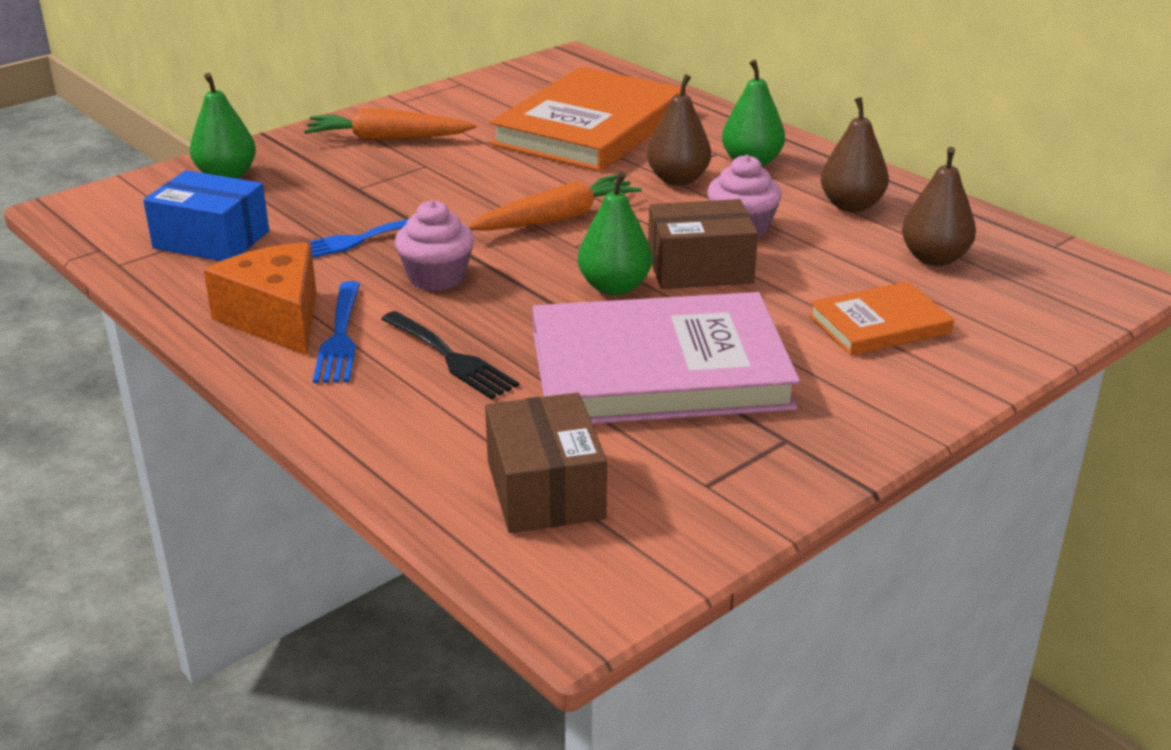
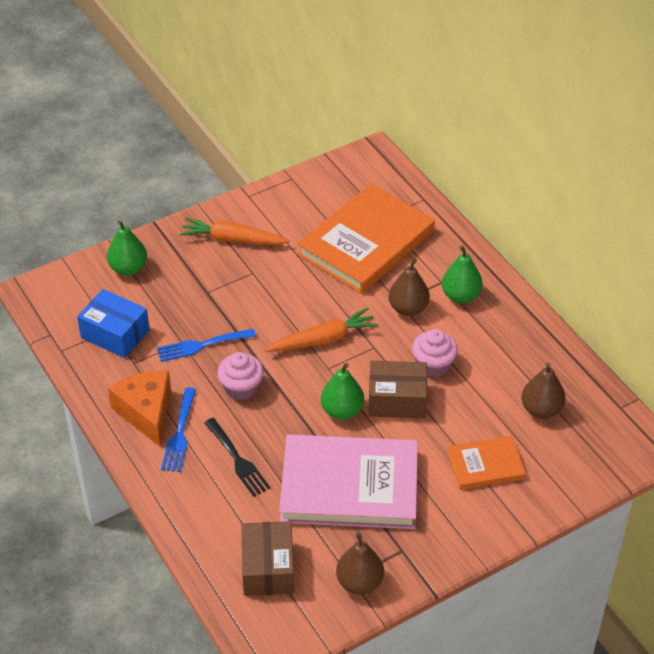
camera: 10 degrees right, 15 degrees up
brown pear [821,97,889,212] -> brown pear moved to [336,532,384,595]

